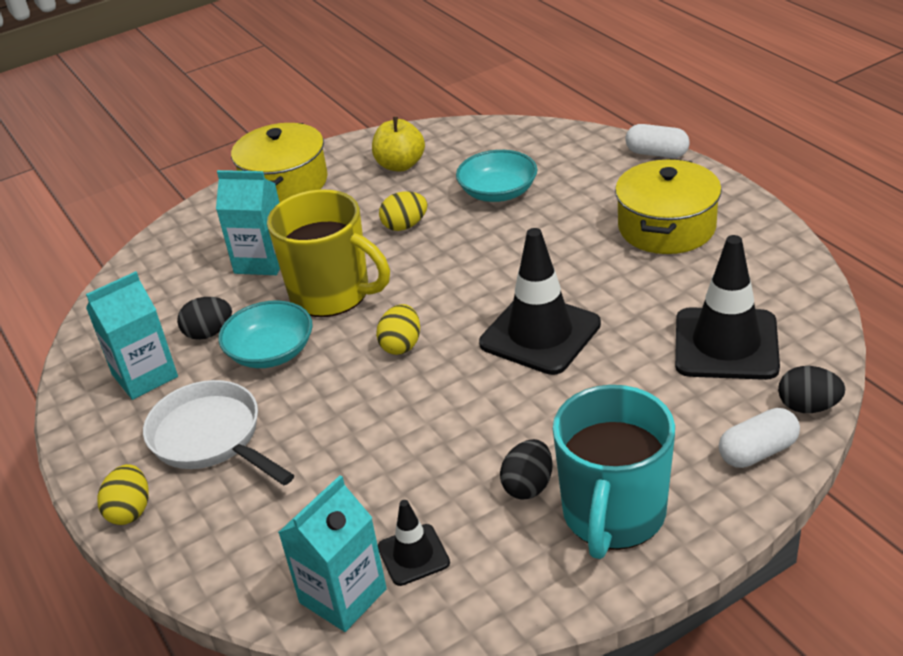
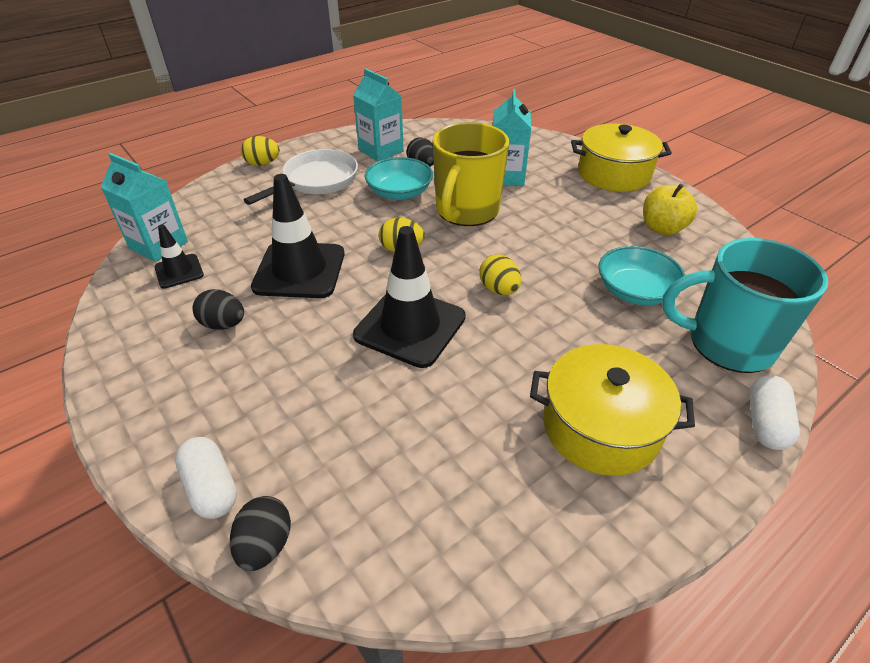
camera: 80 degrees right, 5 degrees up
yellow egg [379,192,427,231] -> yellow egg moved to [480,254,521,295]
turquoise mug [553,385,675,559] -> turquoise mug moved to [662,238,828,373]
black traffic cone [675,235,780,380] -> black traffic cone moved to [251,174,345,298]

